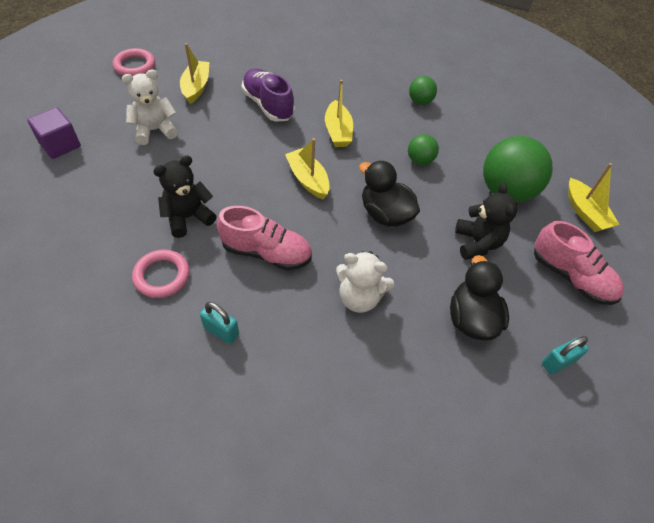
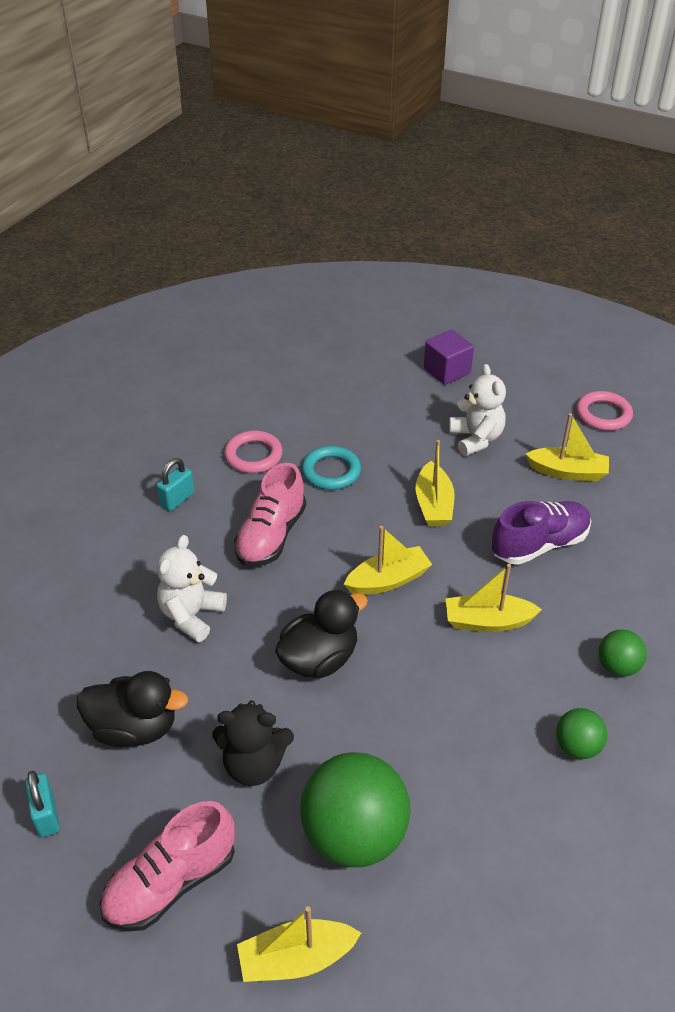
camera: 100 degrees right, 10 degrees down
black teddy bear [153,155,216,238] -> turquoise ring [302,446,361,490]
green ball [408,134,439,165] -> green ball moved to [598,629,647,677]
none -> yellow boat [416,440,455,526]

